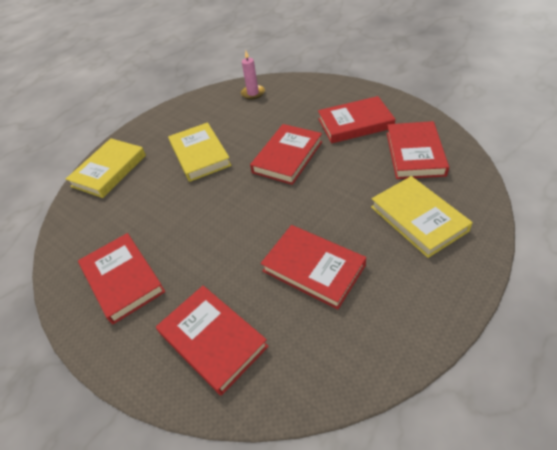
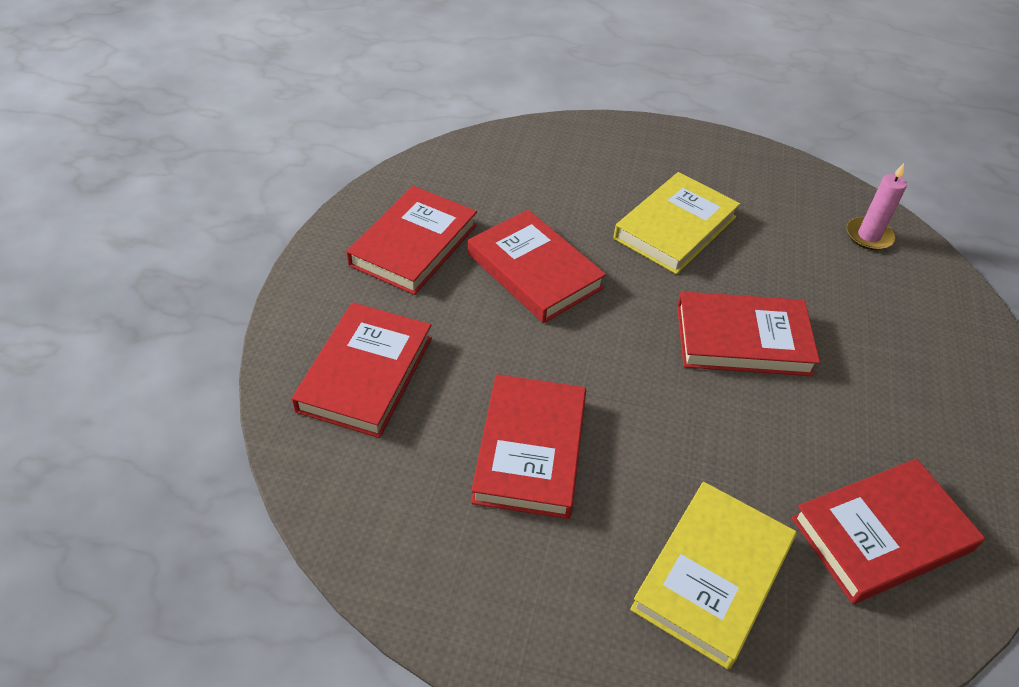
camera: 55 degrees right, 0 degrees up
yellow book [66,138,146,198] -> none
red book [318,96,395,143] -> red book moved to [468,210,606,323]

